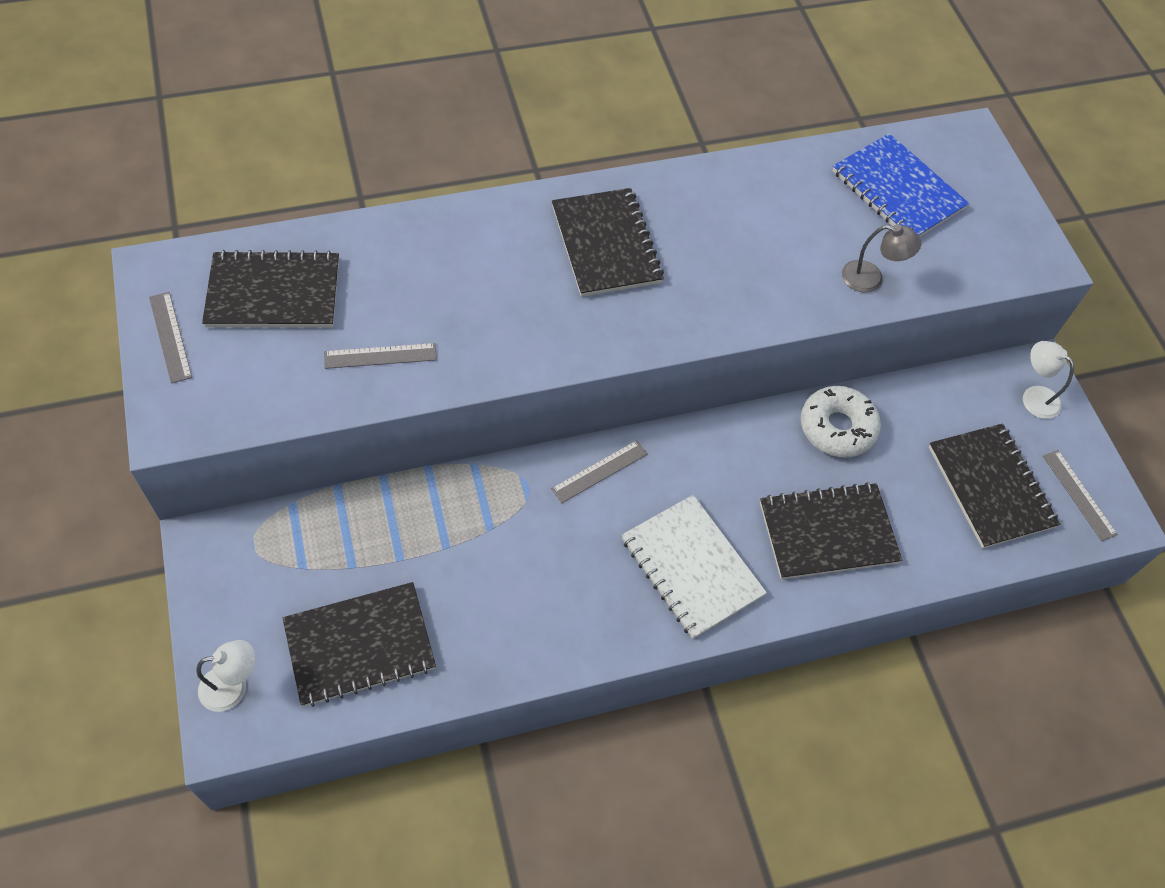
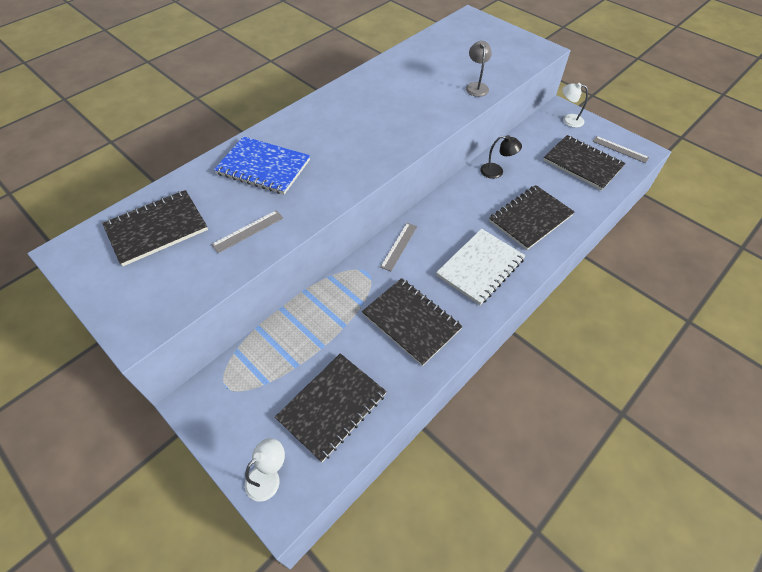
camera: 25 degrees left, 5 degrees down
grey ruler [149,292,192,384] -> none
black notebook [552,188,664,297] -> black notebook moved to [362,278,463,366]
white notebook [622,495,767,639] -> white notebook turned 75 degrees counterclockwise [436,229,526,305]
white donut [801,386,881,458] -> black lamp [480,135,522,179]
blue notebook [832,133,969,237] -> blue notebook moved to [214,136,310,194]
grey lamp [842,224,921,293] -> grey lamp turned 75 degrees counterclockwise [466,41,492,97]

